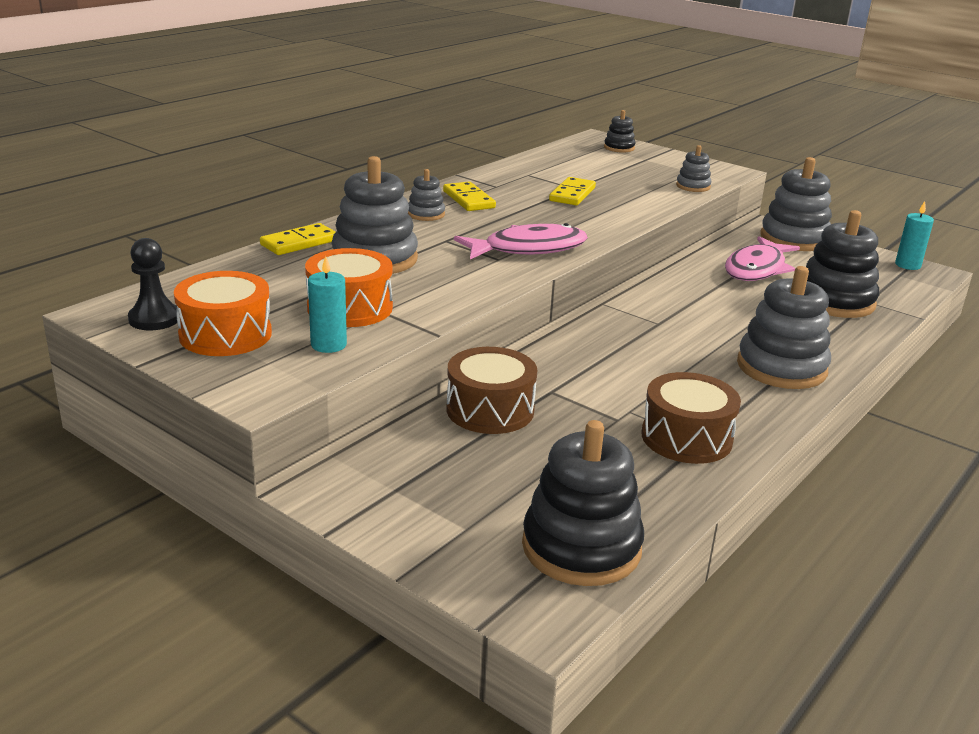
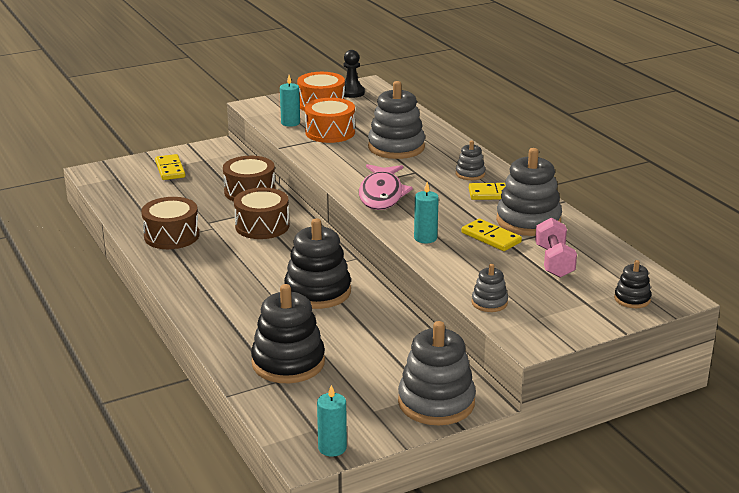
camera: 115 degrees right, 0 degrees up
yellow domino [260,223,336,255] -> yellow domino moved to [155,154,185,180]
black stacking toy [522,420,644,586] -> black stacking toy moved to [284,218,351,309]
pink fish [725,236,800,281] -> none
grey stacking toy [737,266,831,389] -> grey stacking toy moved to [496,148,562,236]
none -> brown drum [234,188,289,239]
none -> turquoise candle [414,182,439,243]
none -> pink dumbbell [535,218,577,278]

